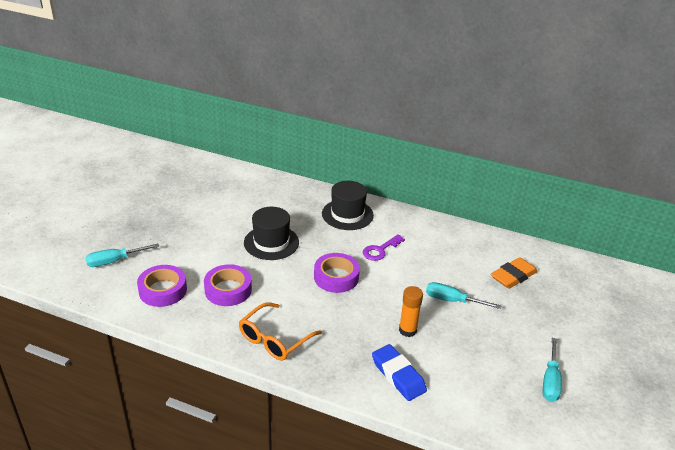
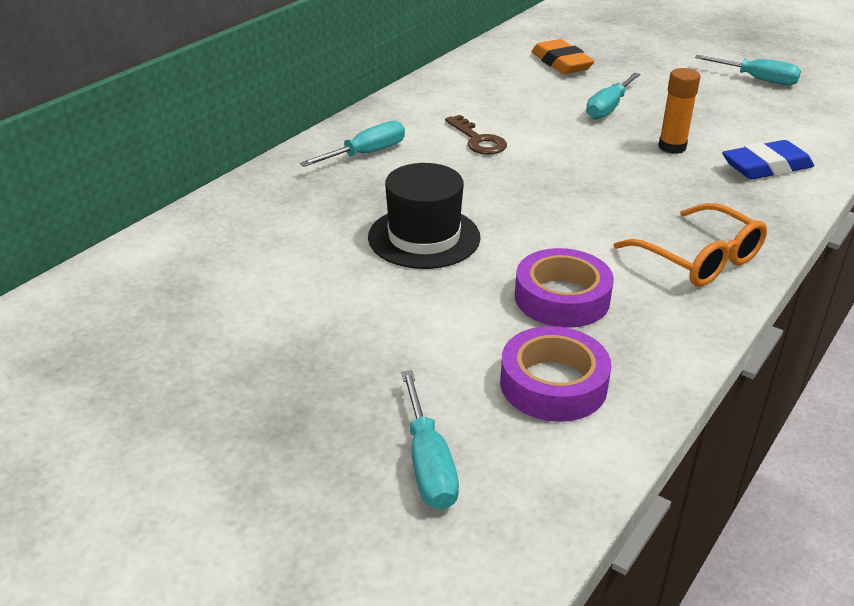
camera: 75 degrees left, 0 degrees up
purple tape [314,253,360,293] -> none
black hat [322,181,374,230] -> turquoise screwdriver [300,121,405,167]
purple key [363,235,405,261] -> brown key [445,115,507,155]

